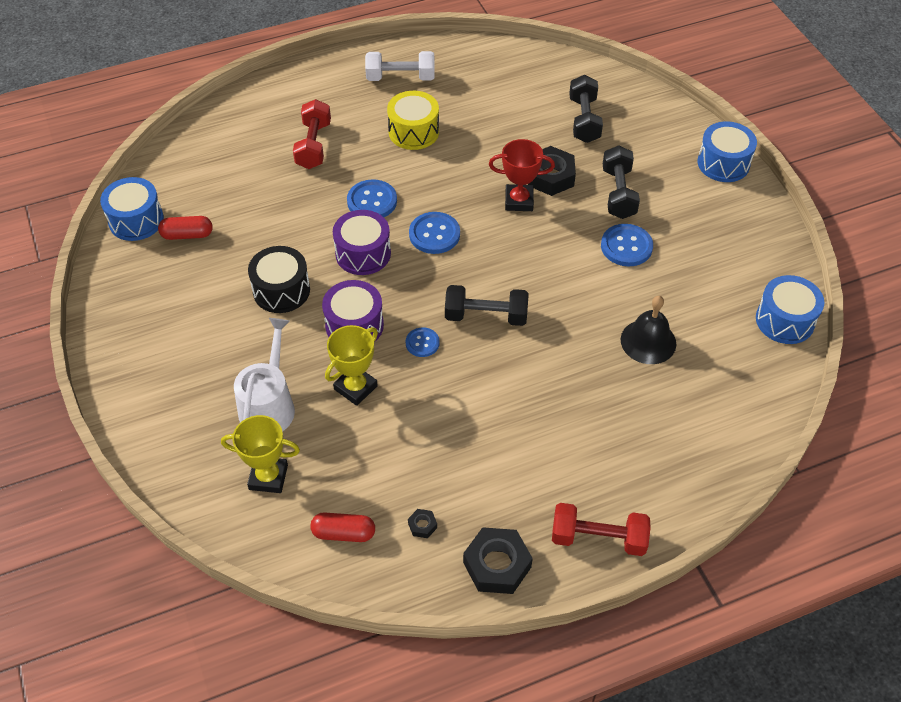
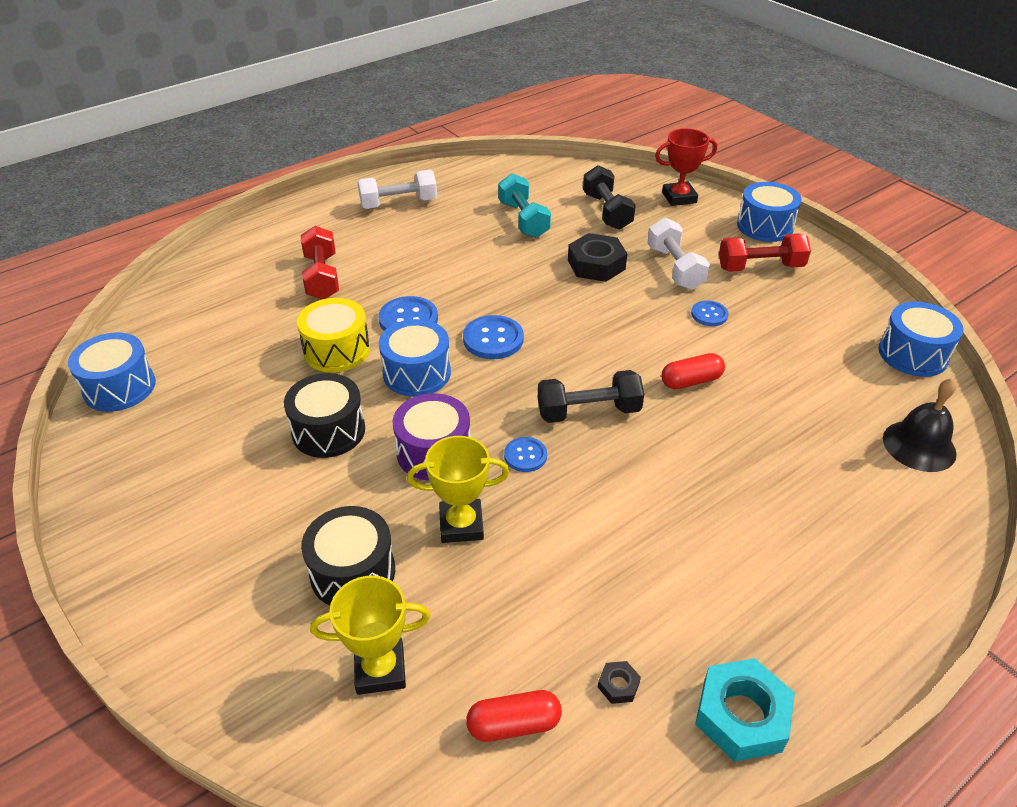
camera: 15 degrees left, 10 degrees down
red capsule [158,216,213,240] -> red capsule moved to [662,353,725,389]
white watering can [234,318,295,432] -> black drum [301,506,395,605]
yellow trophy [325,325,378,406] -> yellow trophy turned 60 degrees clockwise [407,436,510,543]
purple drum [333,210,391,275] -> blue drum [379,319,451,397]
yellow drum [387,91,439,150] -> yellow drum moved to [297,298,370,373]
black nut [463,527,533,594] -> turquoise nut [695,658,795,762]
red trophy [489,139,555,211] -> red trophy moved to [655,128,717,206]
red dumbbell [552,503,651,556] -> red dumbbell moved to [719,234,811,272]
blue button [601,224,653,267] -> blue button [691,301,729,326], size x0.62
black dumbbell [603,146,640,219] -> white dumbbell [647,218,710,290]
black bell [621,296,676,364] -> black bell moved to [883,378,957,472]
none -> turquoise dumbbell [498,173,551,238]

